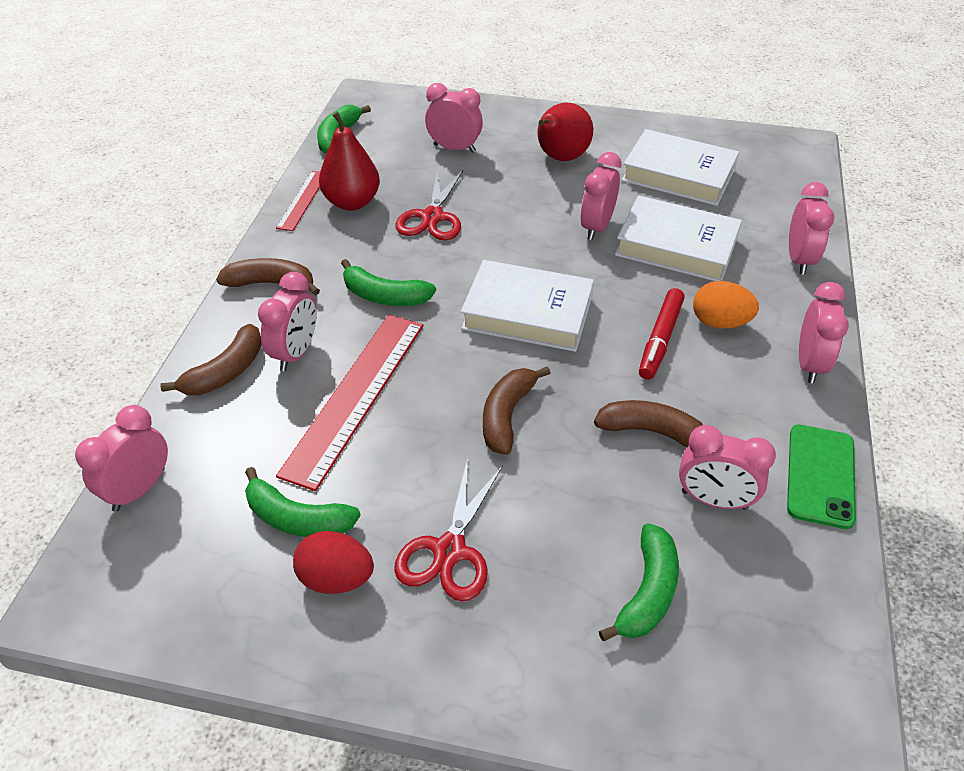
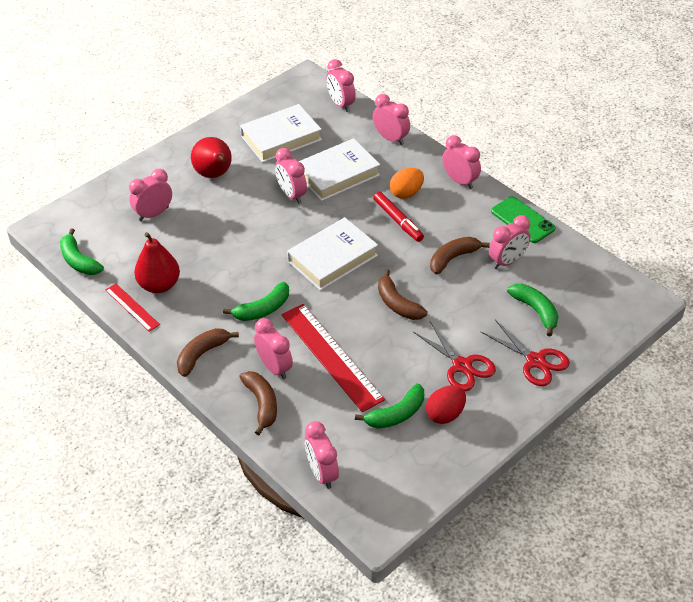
camera: 55 degrees left, 0 degrees up
red scissors [395,170,463,240] -> red scissors moved to [481,320,570,386]
none -> pink clock [326,59,356,112]

